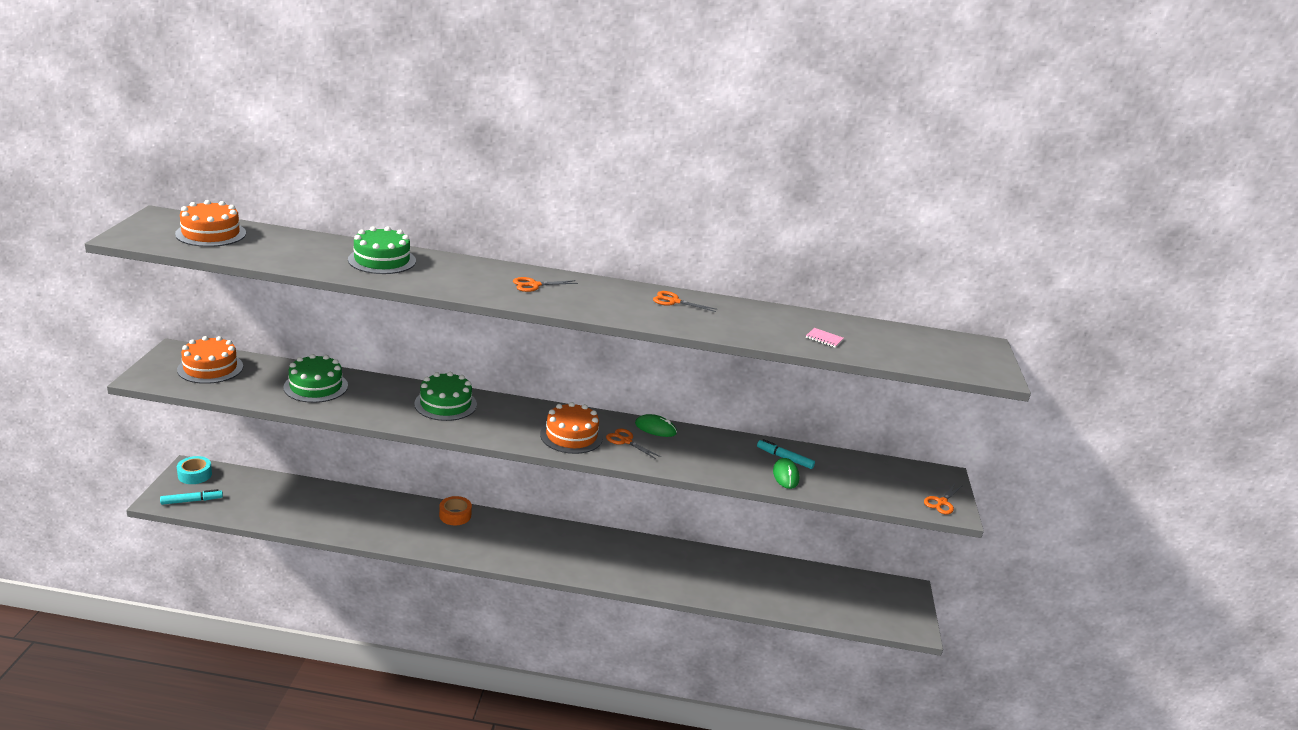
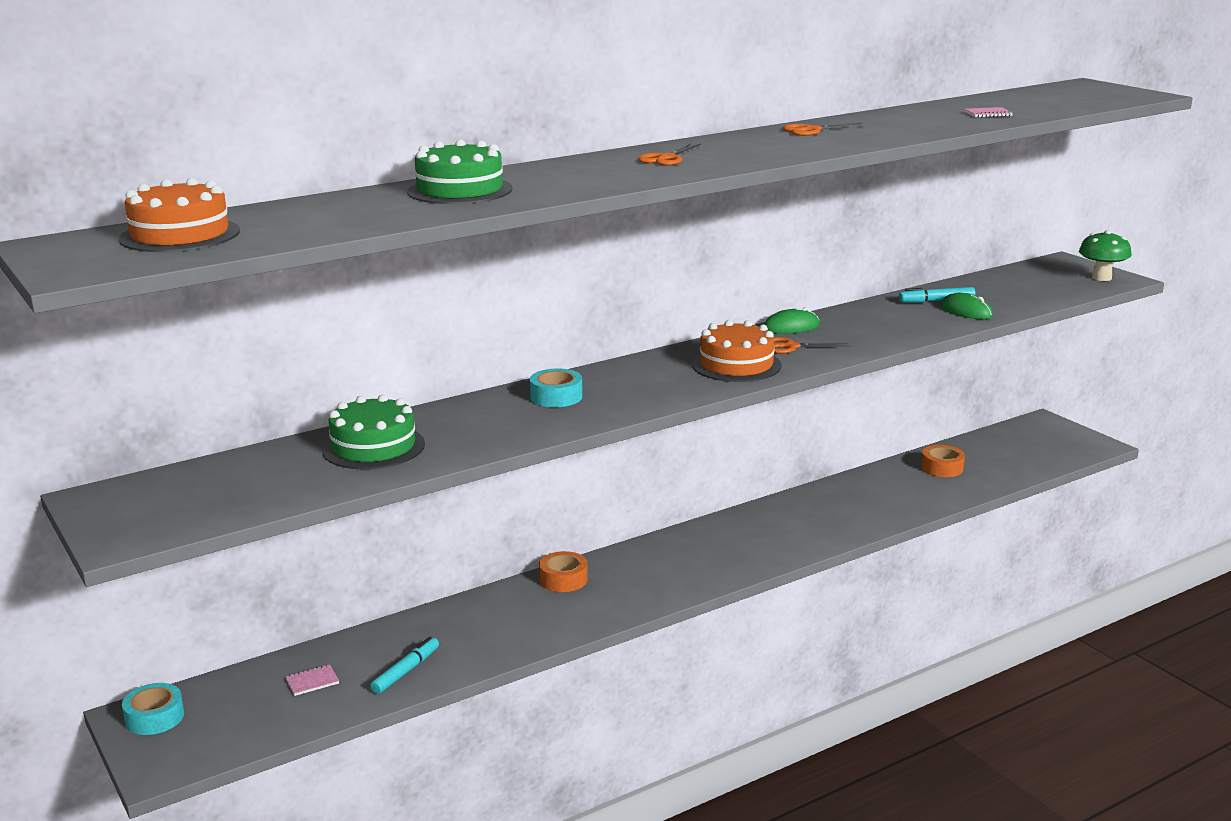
camera: 35 degrees left, 5 degrees down
turquoise marker [160,489,223,505] -> turquoise marker moved to [370,637,439,694]
orange cake [177,336,243,384] -> none
green cake [414,372,477,421] -> turquoise tape [530,368,583,407]
orange scissors [924,484,963,514] -> green mushroom [1079,230,1132,281]
none -> pink notebook [285,664,339,696]
none -> orange tape [921,445,965,477]

